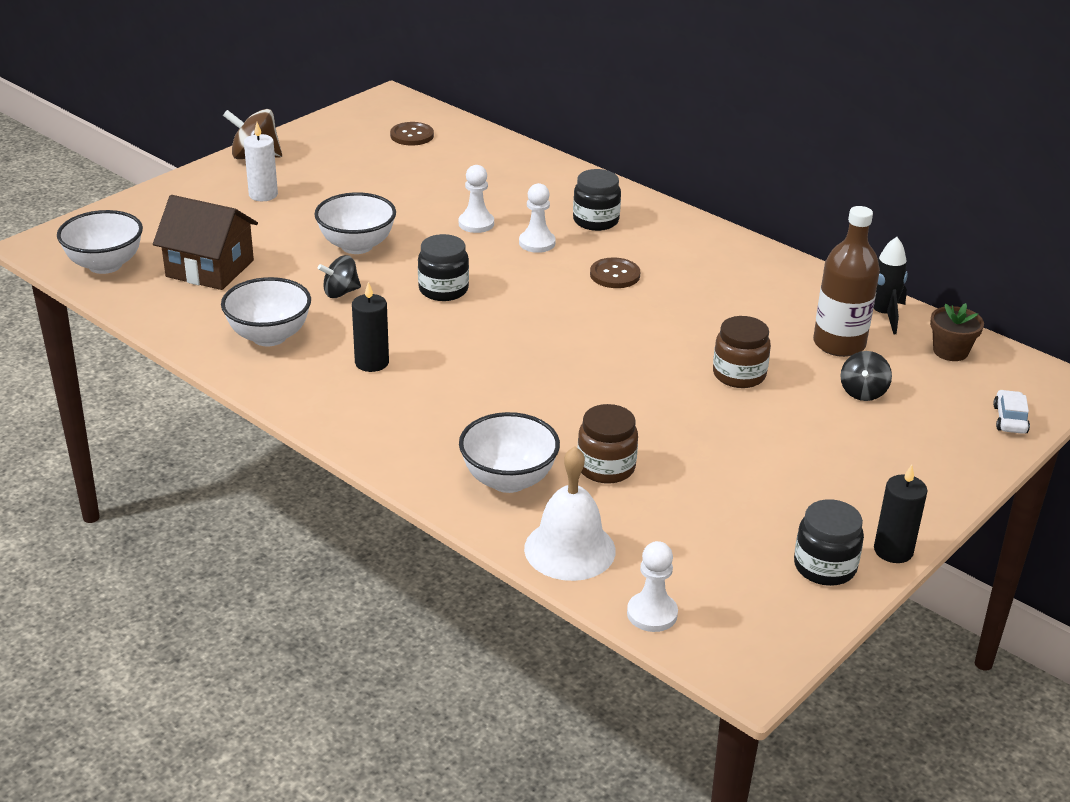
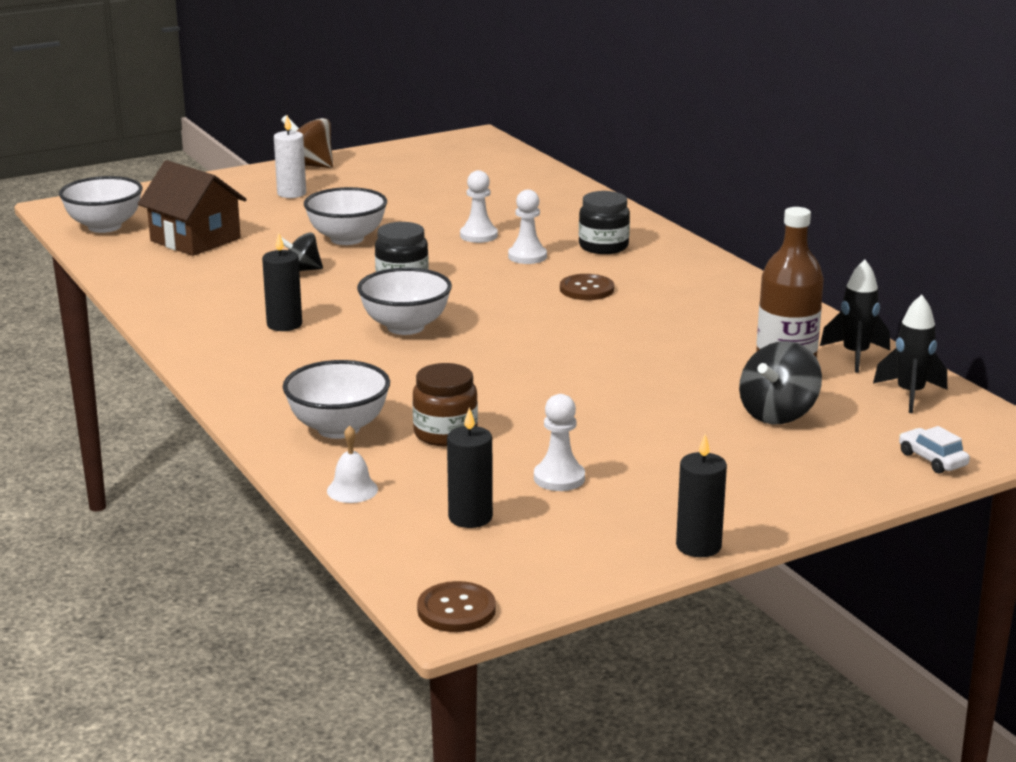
camera: 20 degrees right, 10 degrees down
white bowl [221,277,311,346] -> white bowl moved to [357,268,452,335]
brown button [390,122,434,146] -> brown button moved to [417,581,496,632]
white bell [524,446,616,581] -> white bell [327,425,378,503], size x0.52
white pawn [627,541,678,632] -> white pawn moved to [534,394,585,491]
brown jar [713,316,771,388] -> none
black jar [794,499,864,586] -> none
black spinning top [841,351,892,401] -> black spinning top [739,341,822,424], size x1.52
brown flower pot [930,303,984,361] -> black rocket [873,295,947,413]
white car [993,390,1030,434] -> white car turned 60 degrees counterclockwise [899,426,970,473]
none -> black candle [447,407,493,528]

